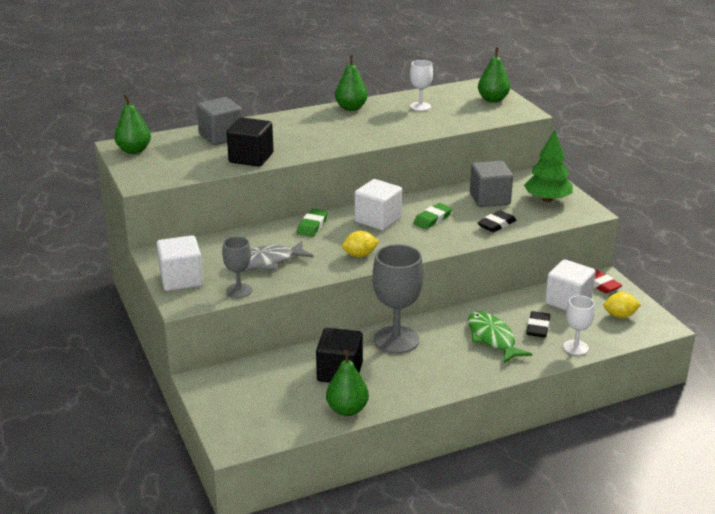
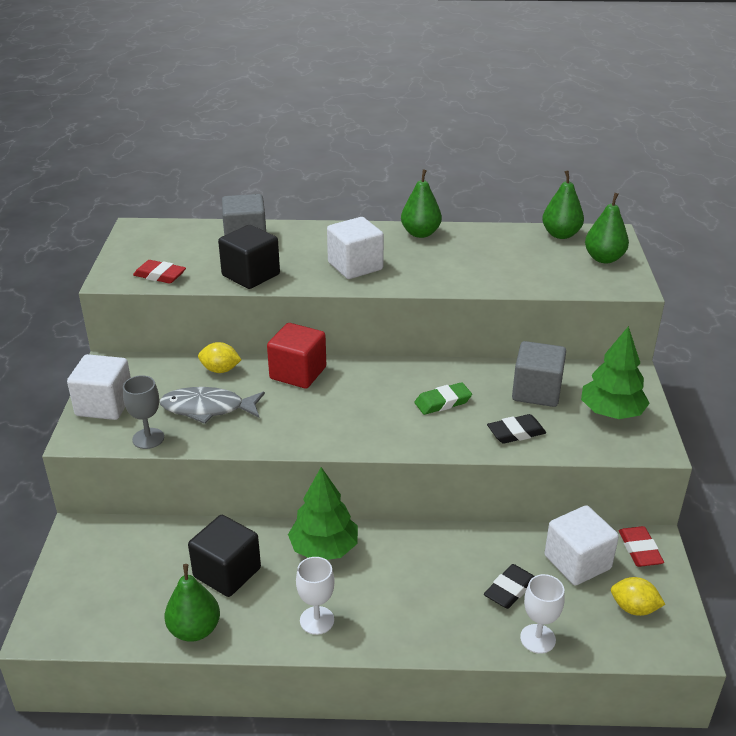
camera: 25 degrees right, 5 degrees up
green pear [114,94,151,154] -> green pear moved to [542,171,584,239]
green eraser [297,209,328,237] -> red cube [267,323,326,389]
yellow lemon [342,231,379,257] -> yellow lemon moved to [198,342,242,373]
white cube [355,179,402,231] -> white cube moved to [327,217,384,279]
grey goblet [373,244,423,354] -> green tree [288,467,358,560]
white goblet [410,60,433,111] -> white goblet moved to [296,557,335,635]
green fish [468,311,532,363] -> none
none -> red eraser [133,260,186,284]

